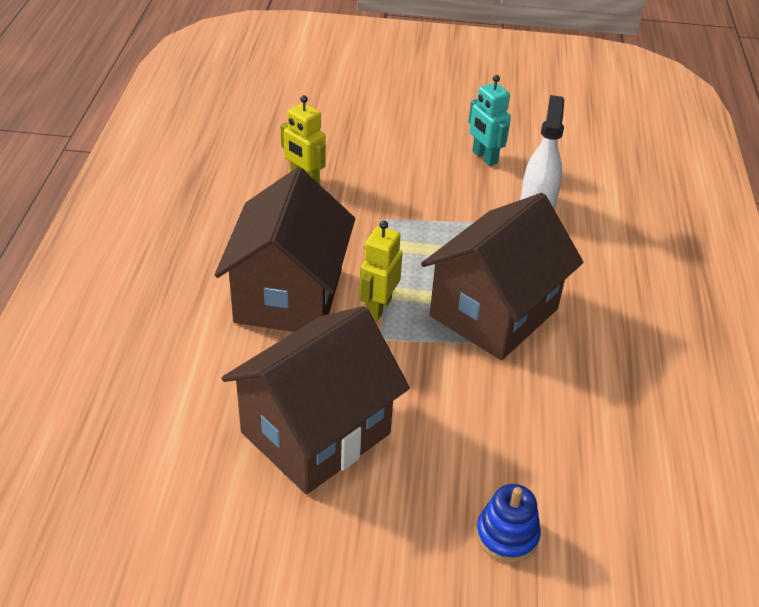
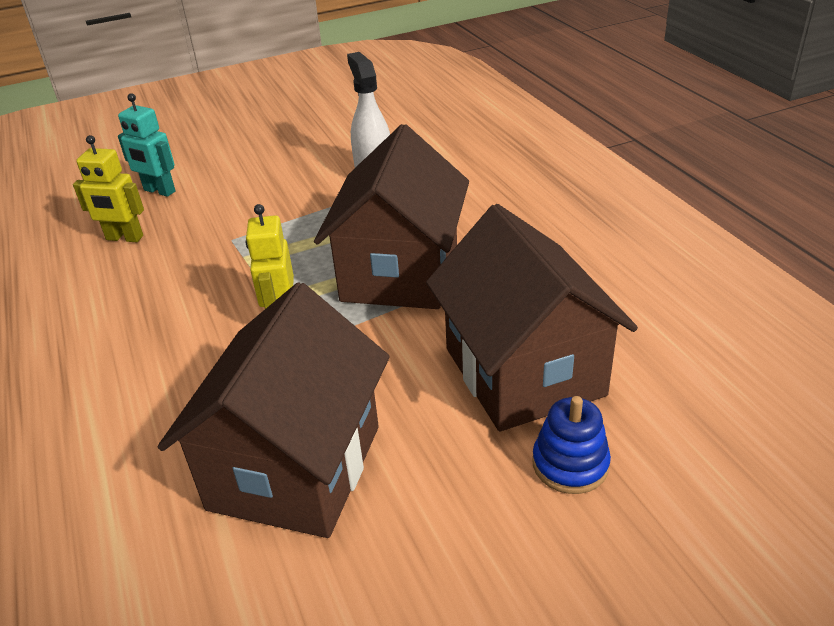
camera: 25 degrees left, 5 degrees down
brown house [215,167,355,332] -> brown house moved to [426,204,638,431]
turquoise robot [468,75,511,166] -> turquoise robot moved to [118,93,176,197]

